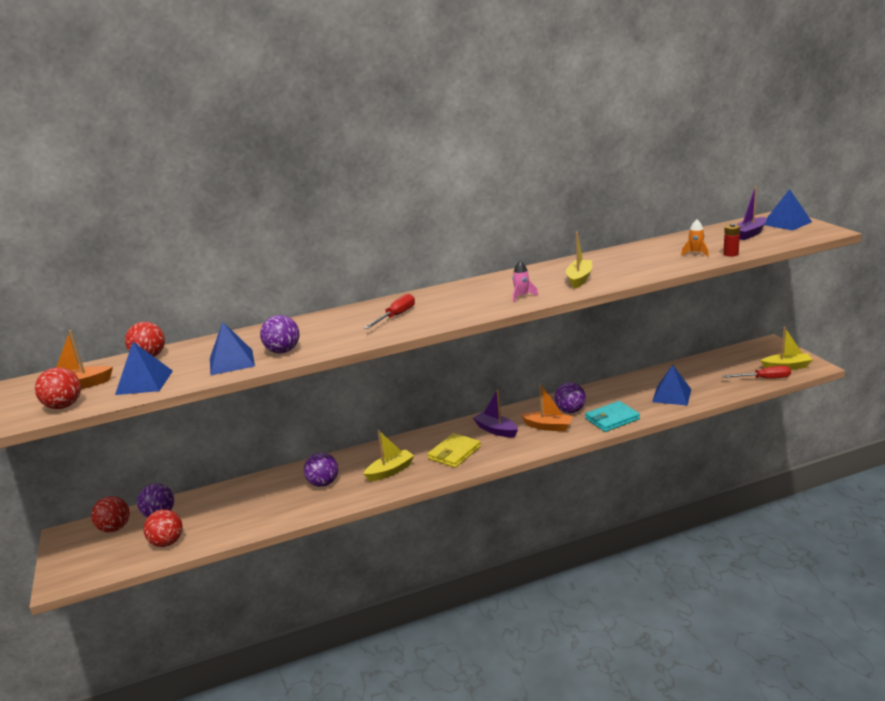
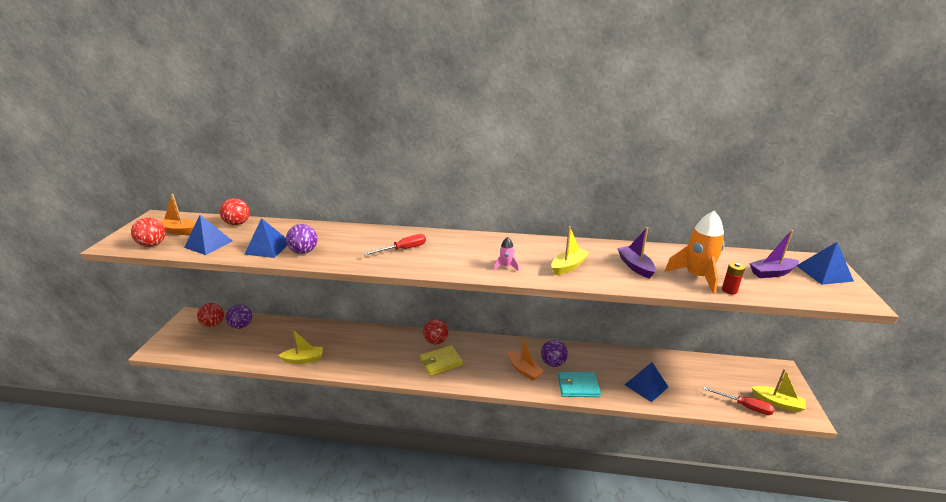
camera: 25 degrees right, 5 degrees up
red ball [143,509,183,547] -> red ball moved to [423,319,448,345]
purple ball [304,452,338,487] -> none
yellow boat [363,430,414,481] -> yellow boat moved to [278,329,323,364]
purple boat [473,390,518,437] -> purple boat moved to [617,227,656,279]
orange rocket [681,220,709,257] -> orange rocket [665,211,725,295], size x2.09

